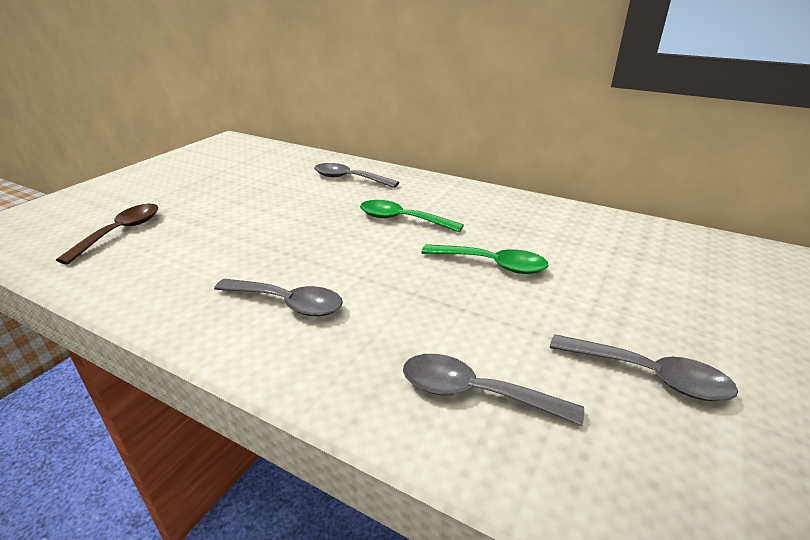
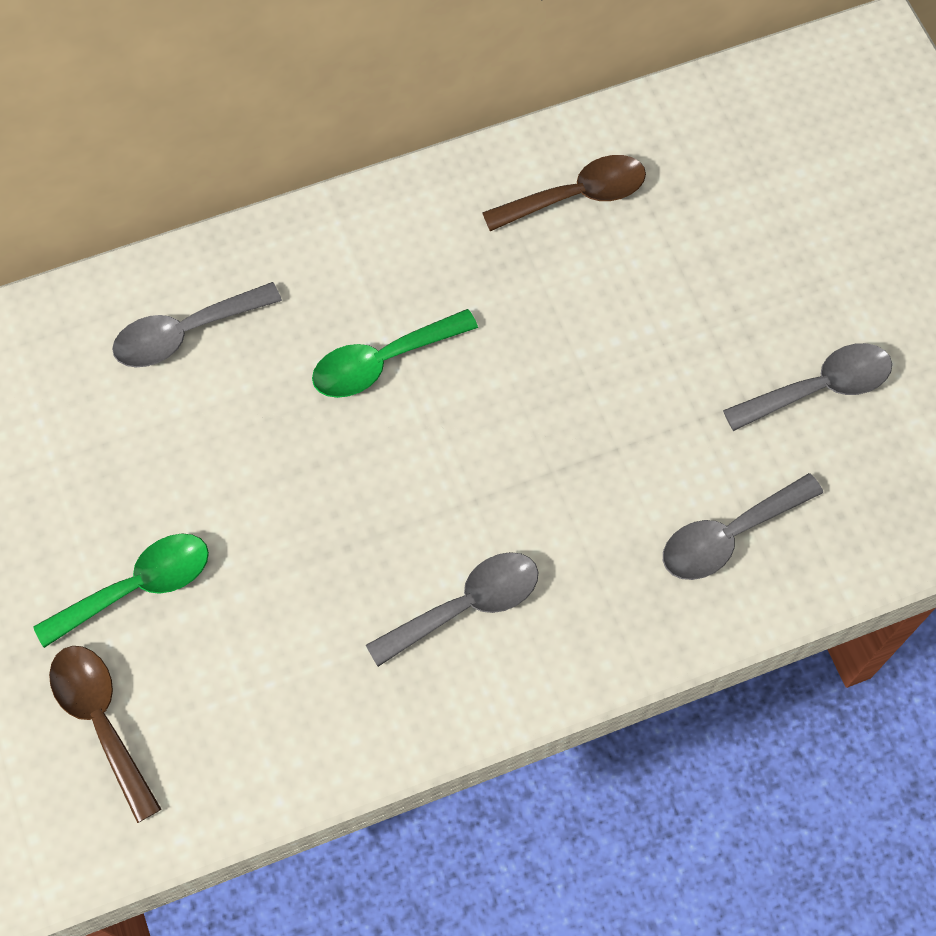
camera: 50 degrees left, 35 degrees up
green spoon [421,244,549,274] -> green spoon moved to [33,534,209,648]
none -> brown spoon [482,155,646,231]

